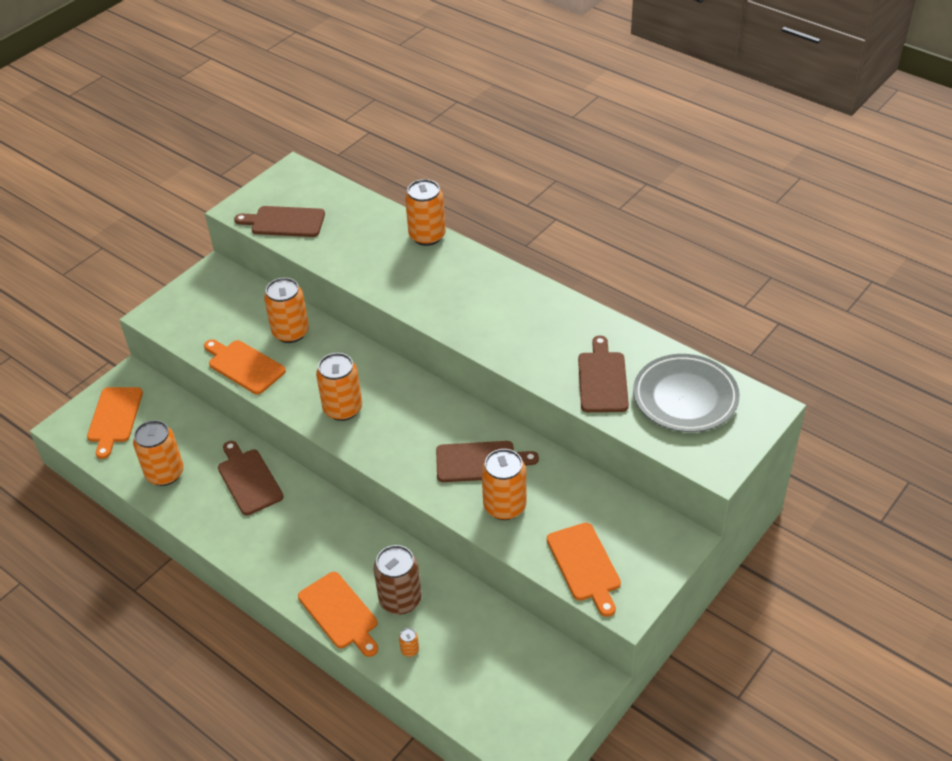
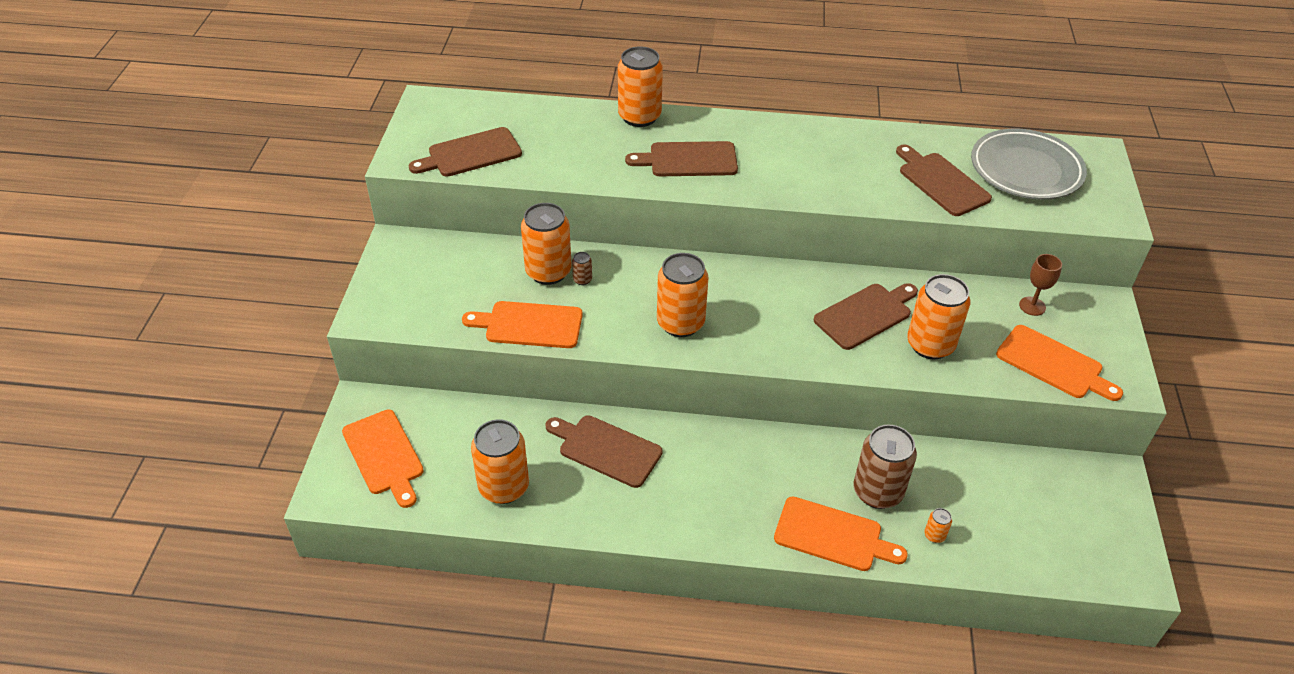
camera: 35 degrees left, 0 degrees up
none -> brown can [572,252,592,285]
none -> brown cutting board [625,141,738,176]
none -> brown goblet [1019,254,1062,316]

